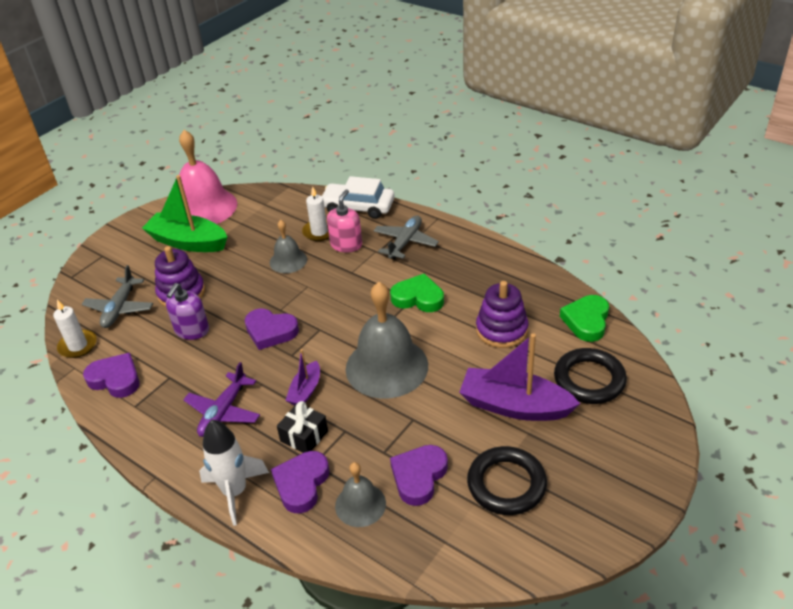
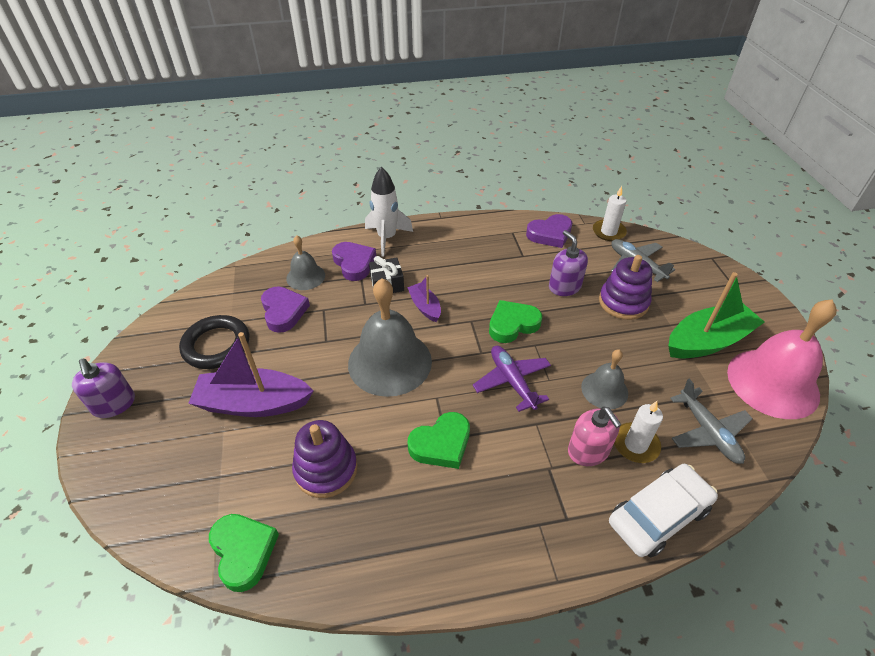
camera: 130 degrees right, 5 degrees up
purple plane [183,362,260,437] -> purple plane moved to [473,346,551,412]
purple heart [244,308,299,350] -> green heart [489,300,542,343]
grey plane [374,215,439,259] -> grey plane moved to [670,379,753,464]
purple boat [459,333,580,421] -> purple boat turned 150 degrees counterclockwise [188,332,314,417]
black ring [554,348,627,404] -> none
none -> purple soap dispenser [72,359,135,418]

